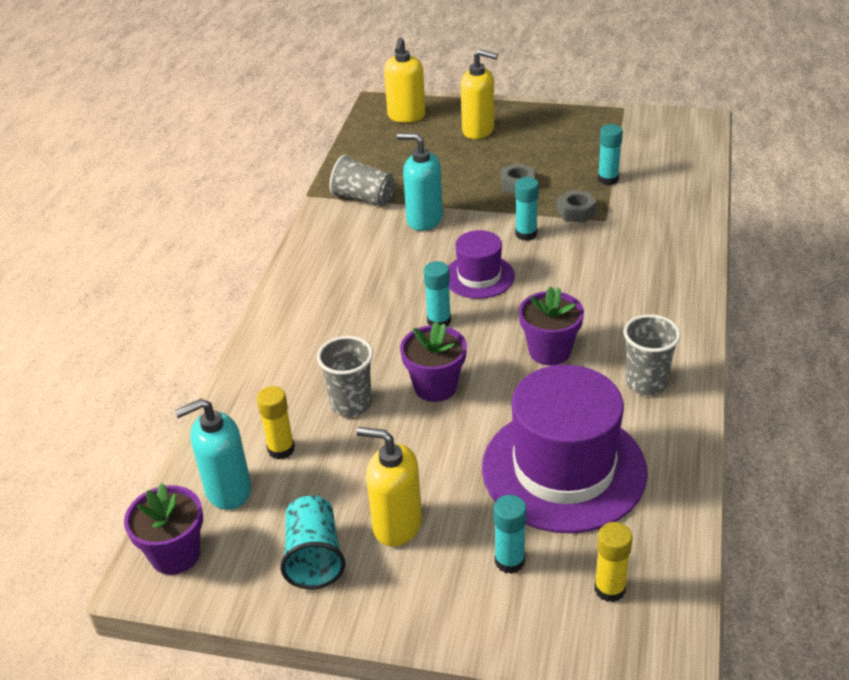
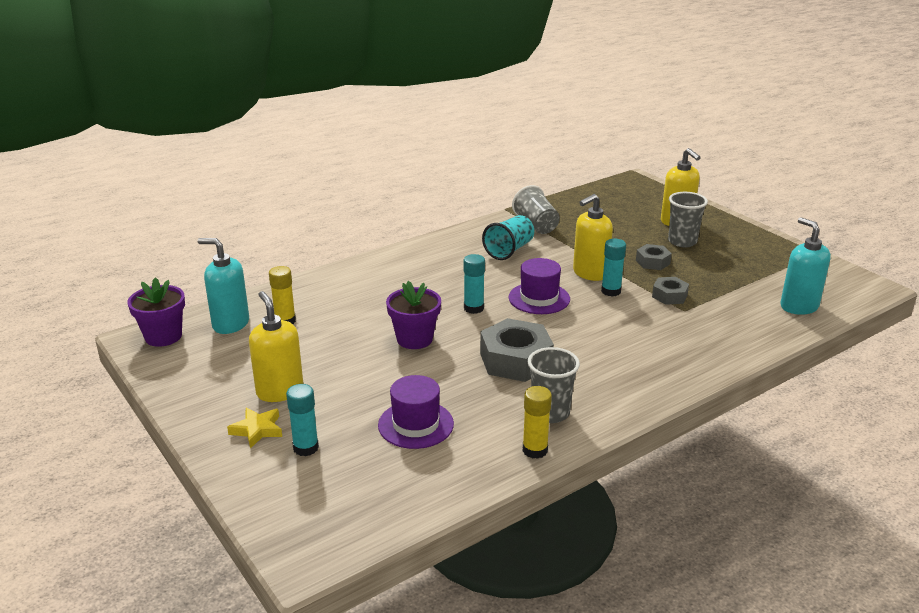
camera: 40 degrees right, 10 degrees down
turquoise cup [280,496,346,589] -> turquoise cup moved to [482,215,534,260]
grey cup [317,336,373,417] -> grey cup moved to [668,192,708,247]
yellow soap dispenser [384,38,425,123] -> yellow soap dispenser moved to [573,194,613,281]
turquoise soap dispenser [397,133,443,231] -> turquoise soap dispenser moved to [780,217,831,315]
purple hat [482,365,648,533] -> purple hat [378,375,454,449], size x0.53
purple flower pot [519,286,584,366] -> grey nut [480,318,554,382]
yellow glue stick [594,522,633,602] -> yellow glue stick moved to [523,386,552,459]
turquoise glue stick [598,124,623,185] -> none
none -> yellow star [227,408,282,449]

